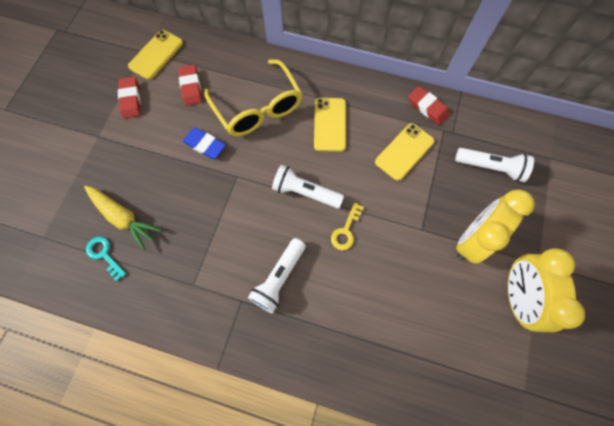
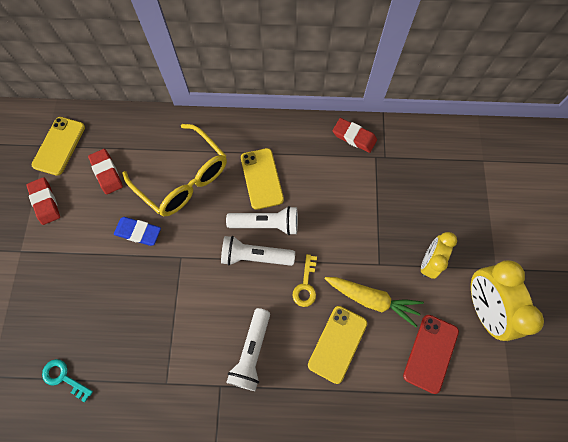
camera: 15 degrees left, 0 degrees up
yellow carrot [84,186,162,251] -> yellow carrot moved to [325,277,424,327]
yellow phone [375,123,435,181] -> yellow phone moved to [308,306,367,384]
white flashlight [455,148,534,182] -> white flashlight moved to [226,206,298,235]
yellow clock [456,189,535,264] -> yellow clock [421,232,457,279], size x0.63
none -> red phone [403,315,459,394]

